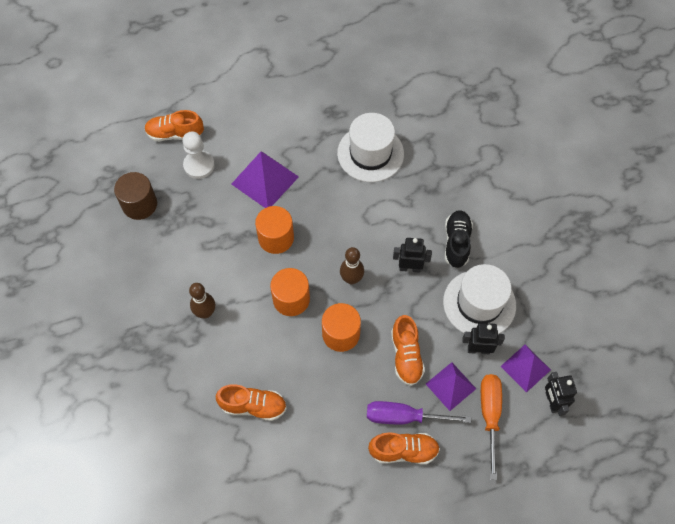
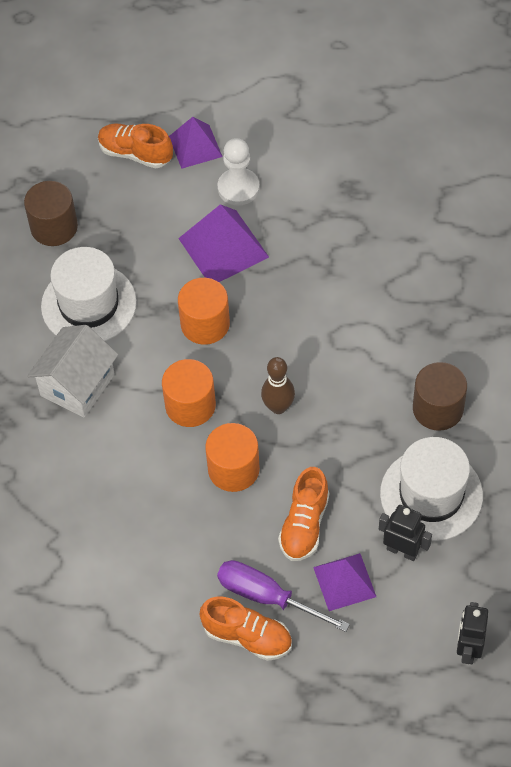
camera: 25 degrees right, 5 degrees down
white pawn [183,132,215,179] -> white pawn moved to [217,138,260,205]
brown bowling pin [189,283,215,318] -> white house [27,325,118,418]
orange shoe [216,384,287,421] -> none
white hat [337,113,404,182] -> white hat moved to [41,247,137,341]
black robot [393,238,432,273] -> none
black shoe [445,210,473,268] -> brown cylinder [413,362,467,431]
orange screwdriver [481,374,502,480] -> none
purple pyramid [500,345,551,393] -> purple pyramid moved to [169,117,223,169]

